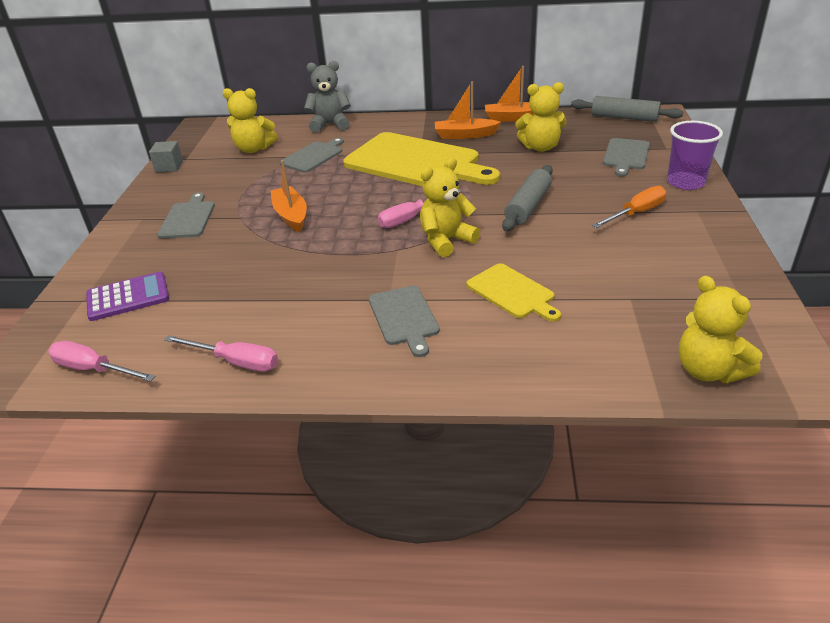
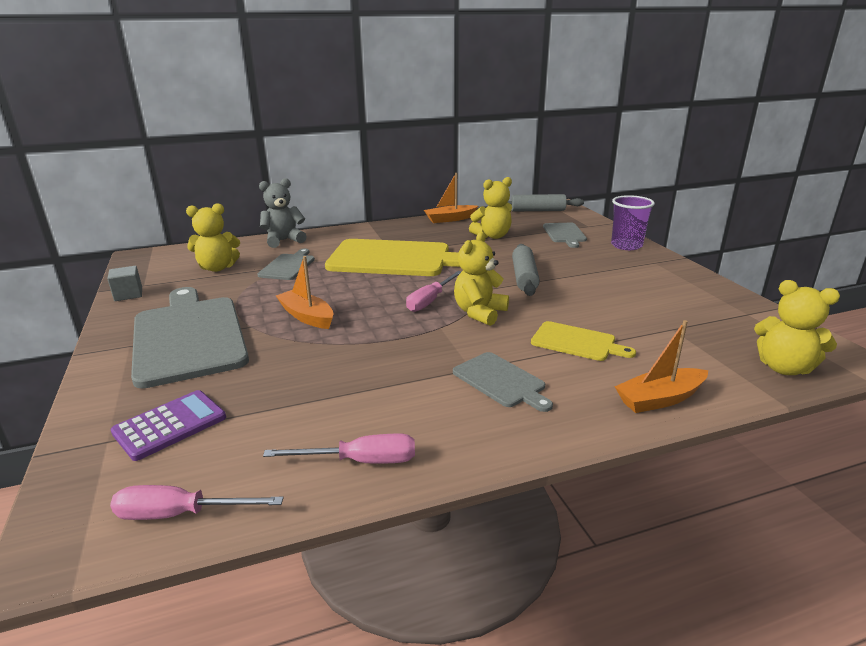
camera: 25 degrees left, 10 degrees down
grey cutting board [157,192,215,239] -> grey cutting board [131,287,249,389], size x2.04
orange boat [435,81,501,139] -> orange boat moved to [614,320,708,413]
orange screwdriver [592,186,666,228] -> none

